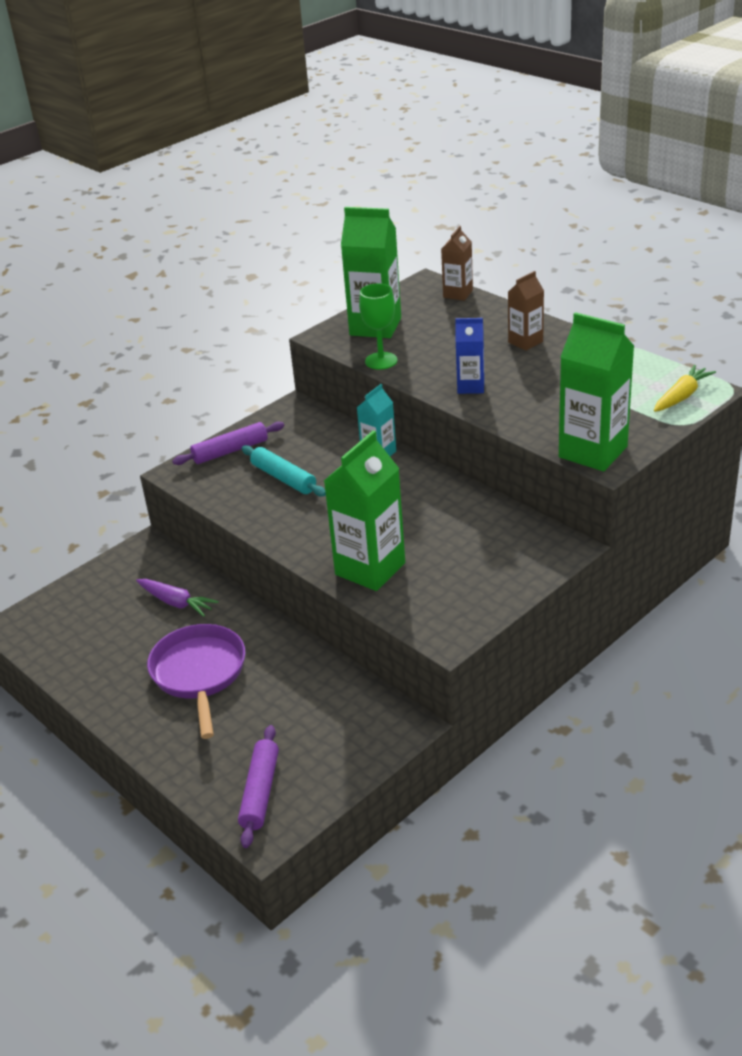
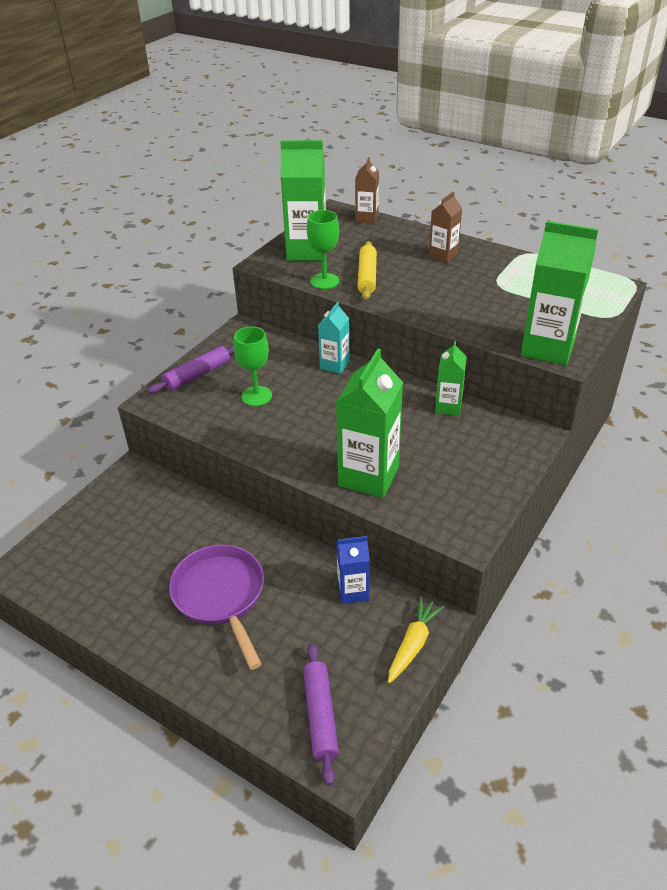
camera: 15 degrees left, 5 degrees up
purple carrot [136,579,219,617] -> none
turquoise rolling pin [242,445,326,497] -> green goblet [234,326,272,406]
blue carton [455,318,484,394] -> blue carton moved to [336,536,370,604]
yellow carrot [654,365,716,412] -> yellow carrot moved to [388,597,444,683]
none -> yellow rolling pin [357,241,377,300]
none -> green carton [435,341,467,416]

